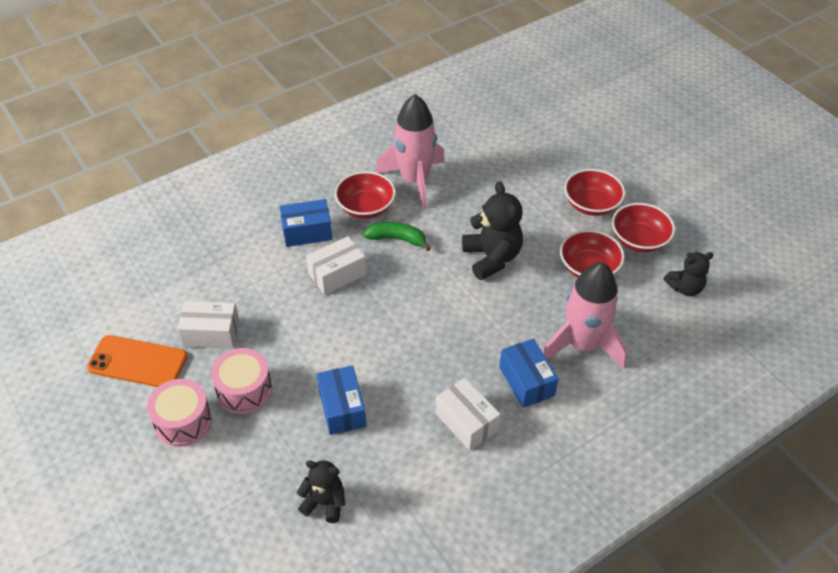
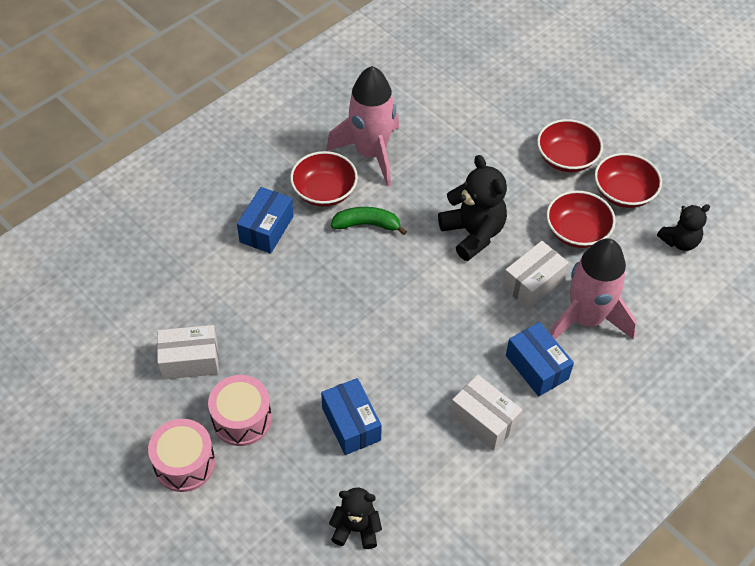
camera: 10 degrees left, 5 degrees up
orange phone [87,335,188,387] -> none
blue box [279,199,333,247] -> blue box turned 45 degrees counterclockwise [237,187,294,254]
white box [306,236,366,295] -> white box moved to [502,241,569,309]

